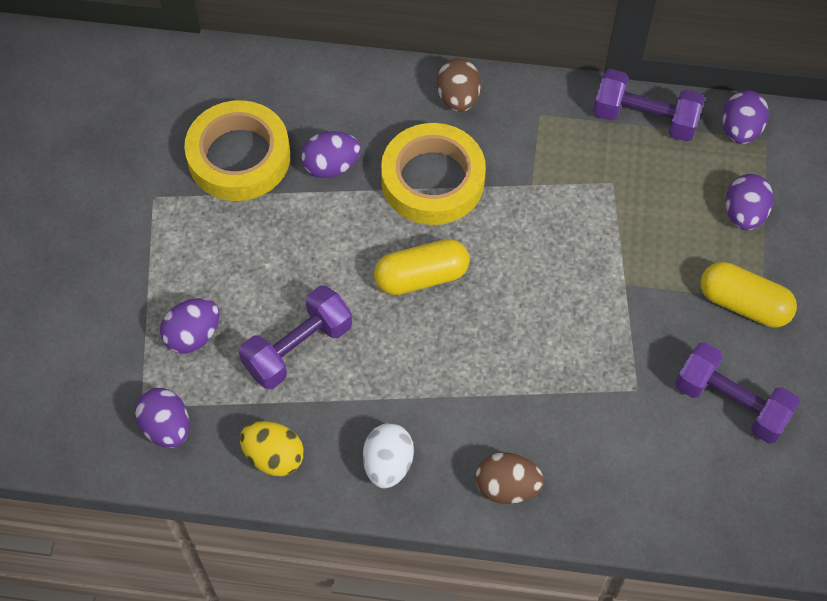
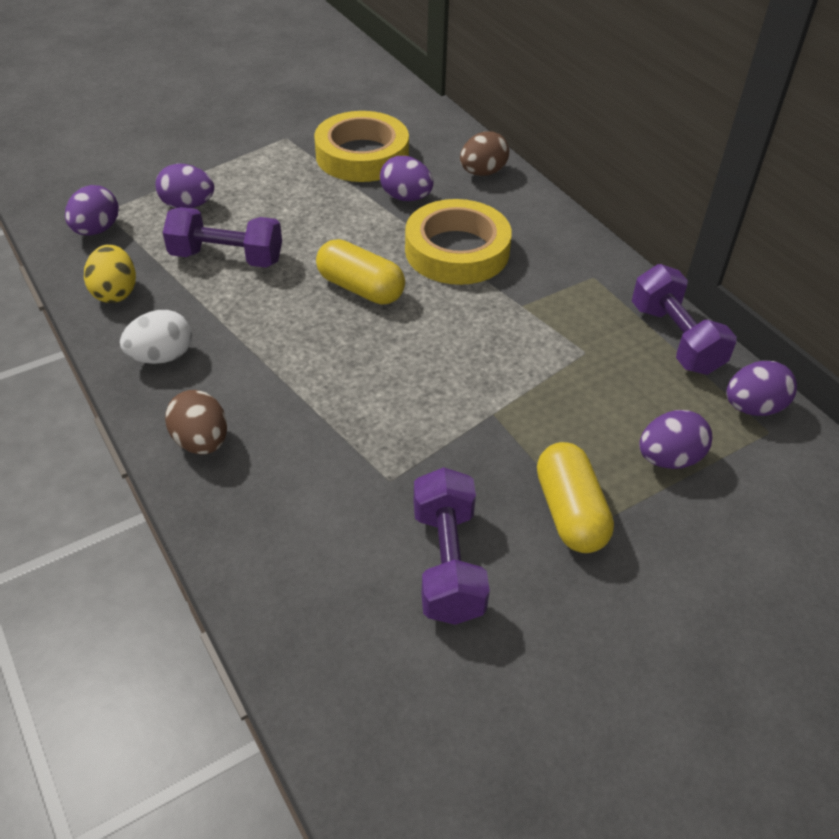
camera: 50 degrees right, 15 degrees down
brown egg [437,58,481,112] -> brown egg moved to [460,131,509,176]

